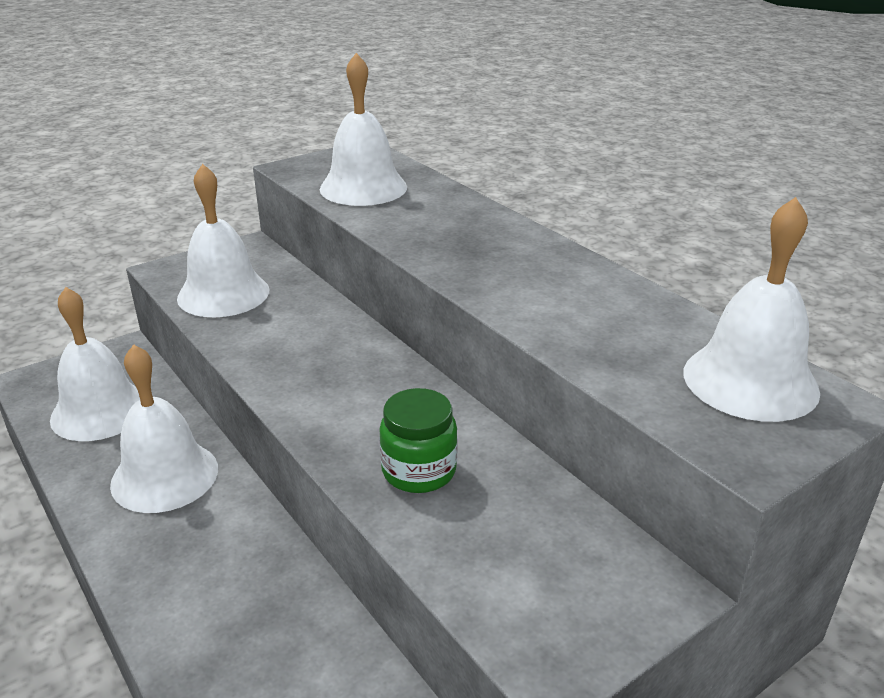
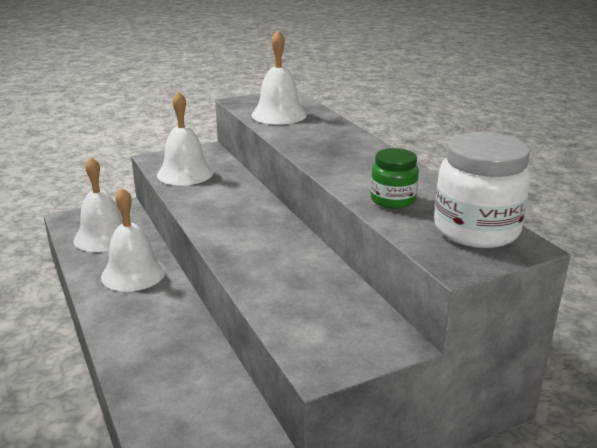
camera: 10 degrees right, 5 degrees down
green jar [379,388,458,493] -> green jar moved to [371,148,419,209]
white bell [684,197,820,422] -> white jar [434,132,531,248]

